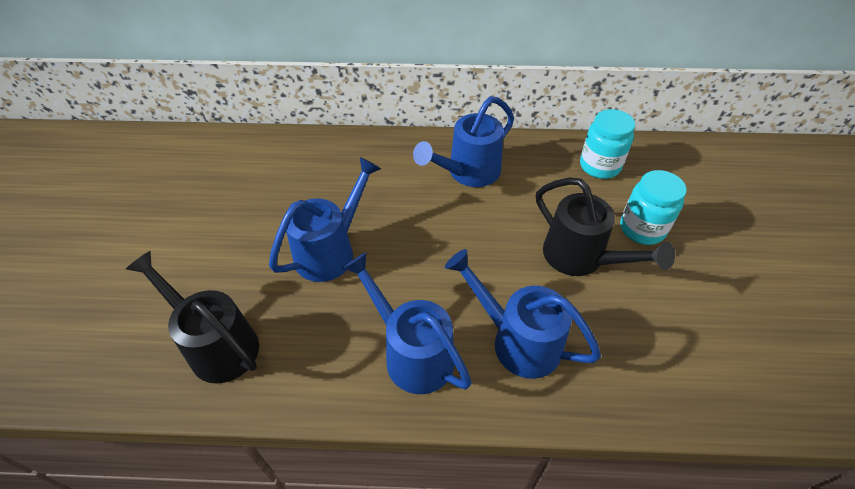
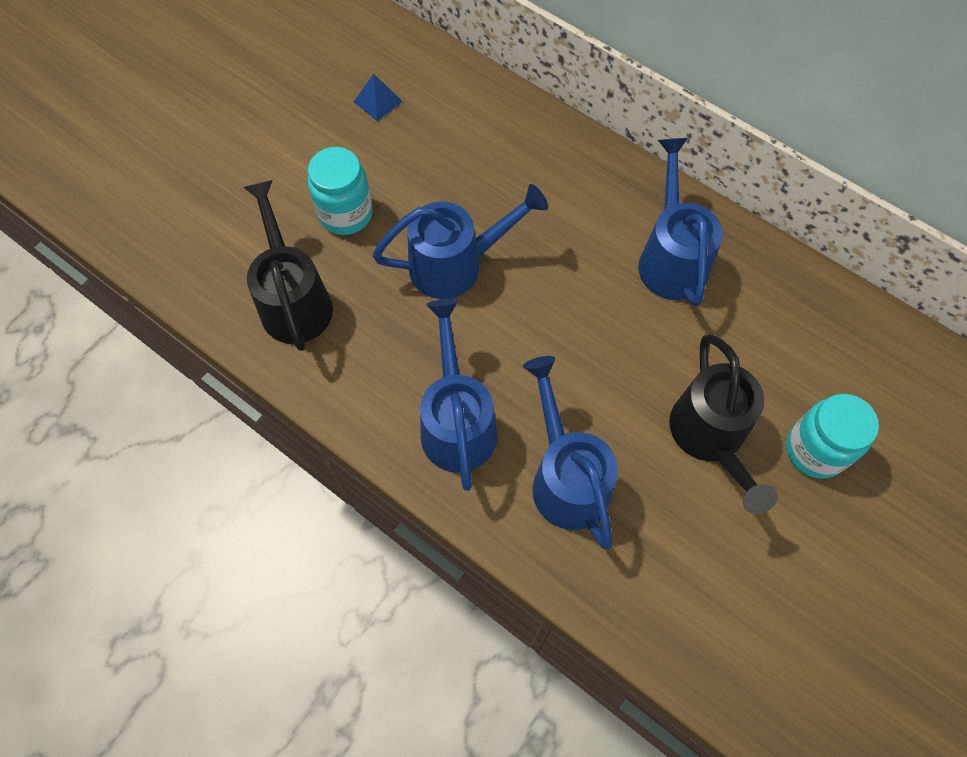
camera: 35 degrees right, 15 degrees up
blue watering can [413,96,514,187] -> blue watering can turned 90 degrees clockwise [638,138,723,306]
turquoise jar [580,109,635,179] -> turquoise jar moved to [308,147,373,235]
none -> blue pyramid [354,74,403,121]

